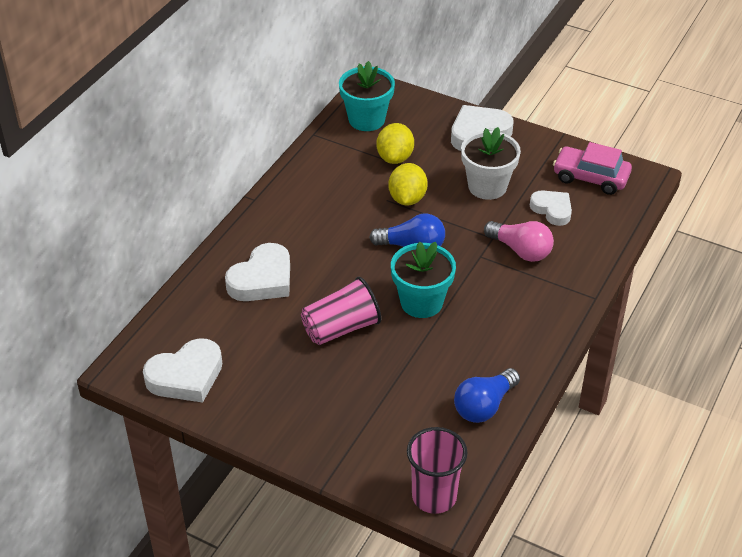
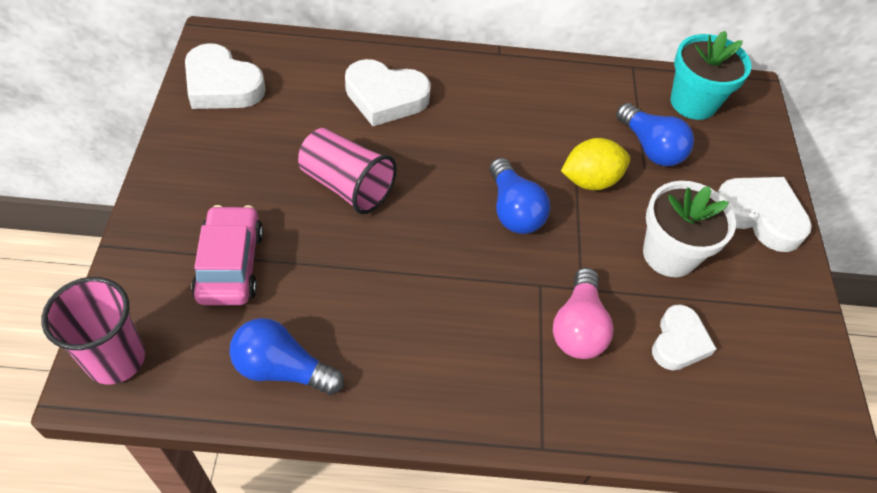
camera: 60 degrees right, 10 degrees up
yellow lemon [377,123,414,164] -> blue light bulb [616,103,694,166]
turquoise flower pot [391,241,456,318] -> none
pink car [553,142,632,195] -> pink car moved to [191,205,263,305]

